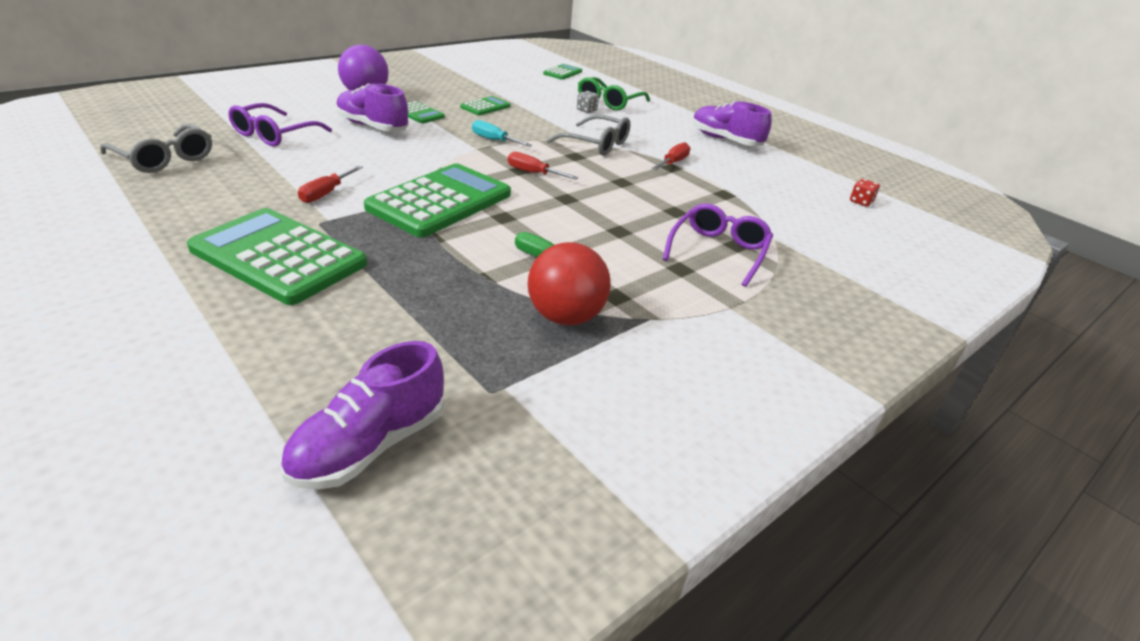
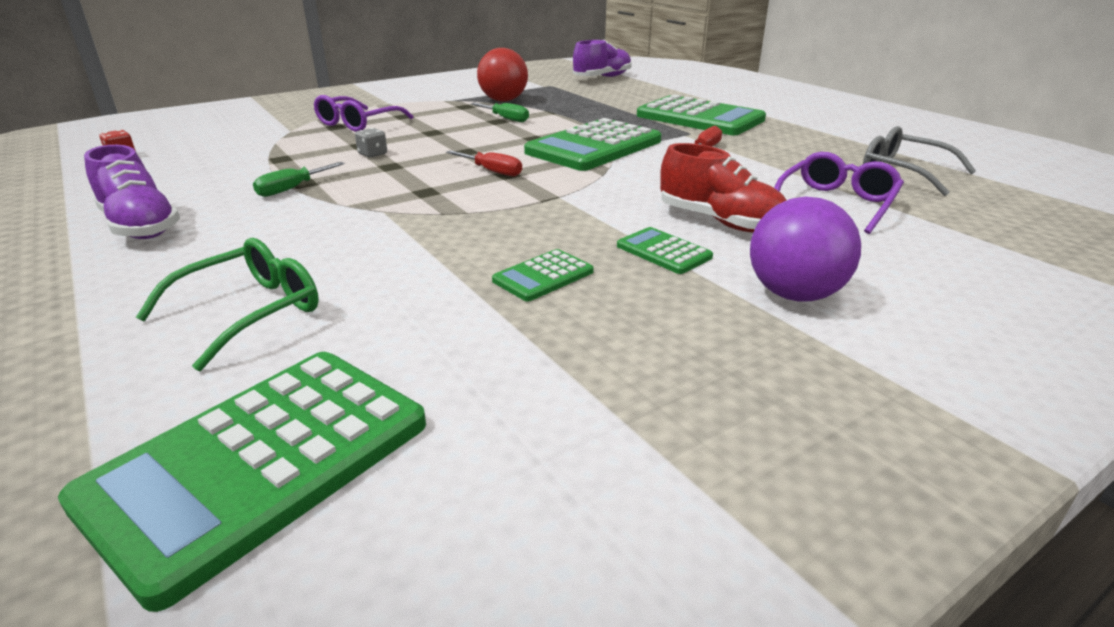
camera: 170 degrees left, 5 degrees down
purple shoe [335,84,409,131] -> red shoe [660,143,787,233]
turquoise screwdriver [472,120,532,147] -> none
green calculator [543,64,582,80] -> green calculator [58,352,426,612], size x2.16
grey glasses [546,115,630,156] -> none
grey dice [577,91,599,113] -> grey dice moved to [355,128,387,158]
red screwdriver [652,142,690,170] -> green screwdriver [253,162,345,197]

